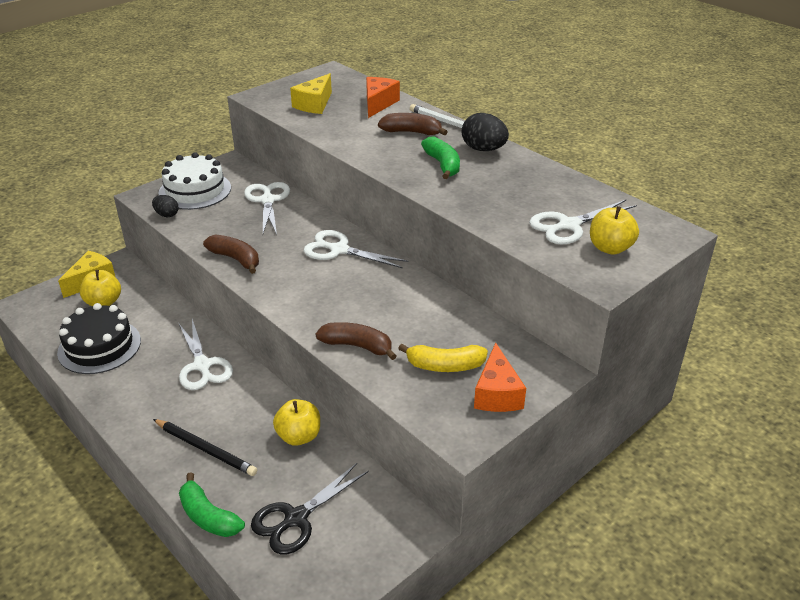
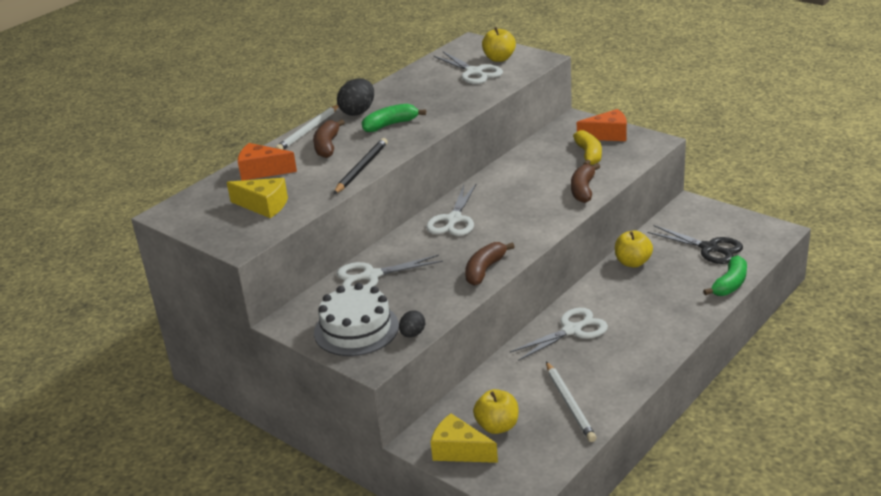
camera: 95 degrees left, 5 degrees down
black cake [57,303,141,374] -> white pencil [546,362,596,442]
black pencil [153,419,257,476] -> black pencil moved to [334,138,388,194]

